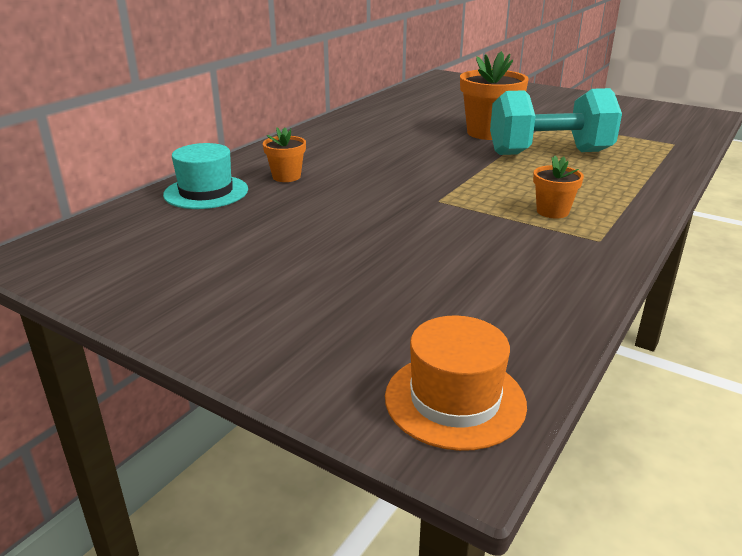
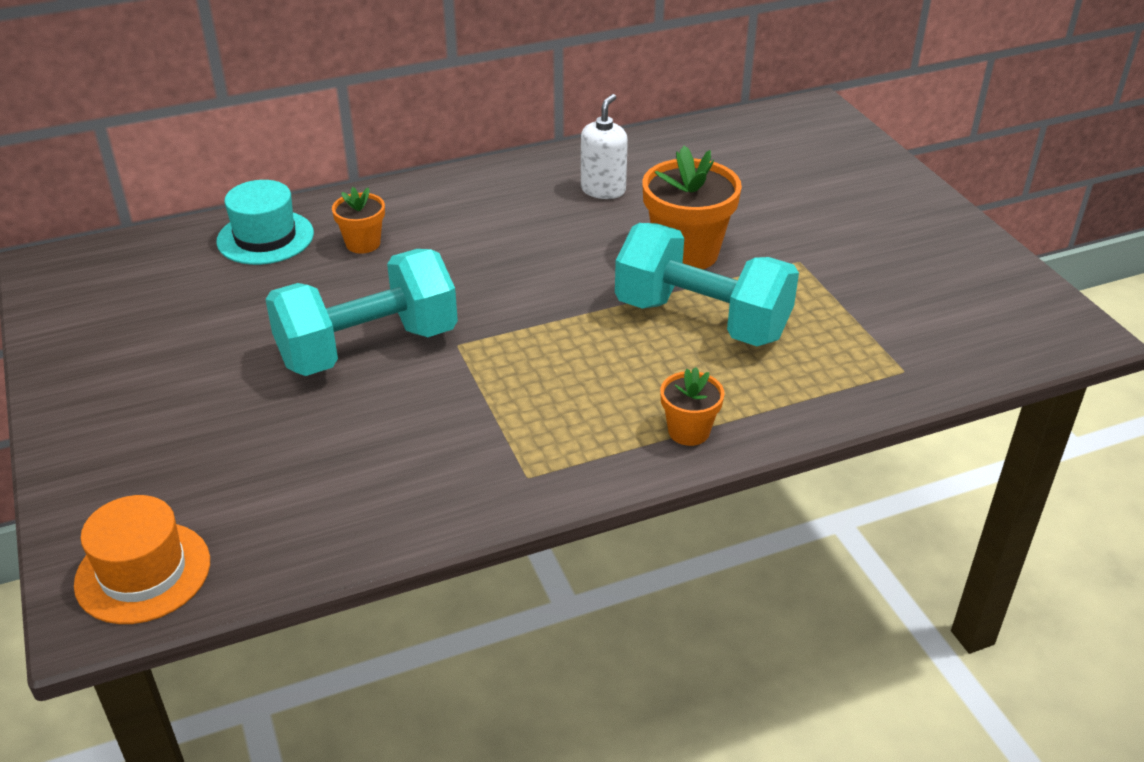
camera: 35 degrees right, 10 degrees up
orange flower pot [533,156,584,218] -> orange flower pot moved to [660,367,725,446]
none -> turquoise dumbbell [265,249,458,376]
none -> white soap dispenser [581,94,628,199]

